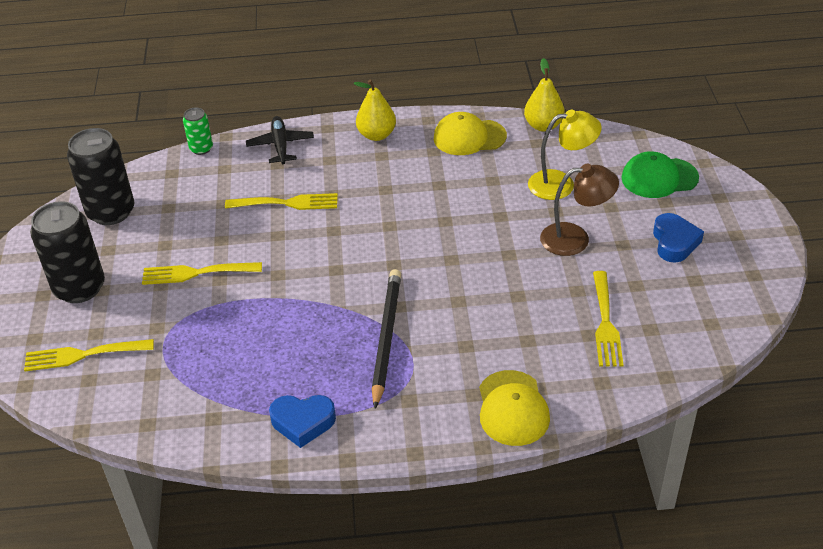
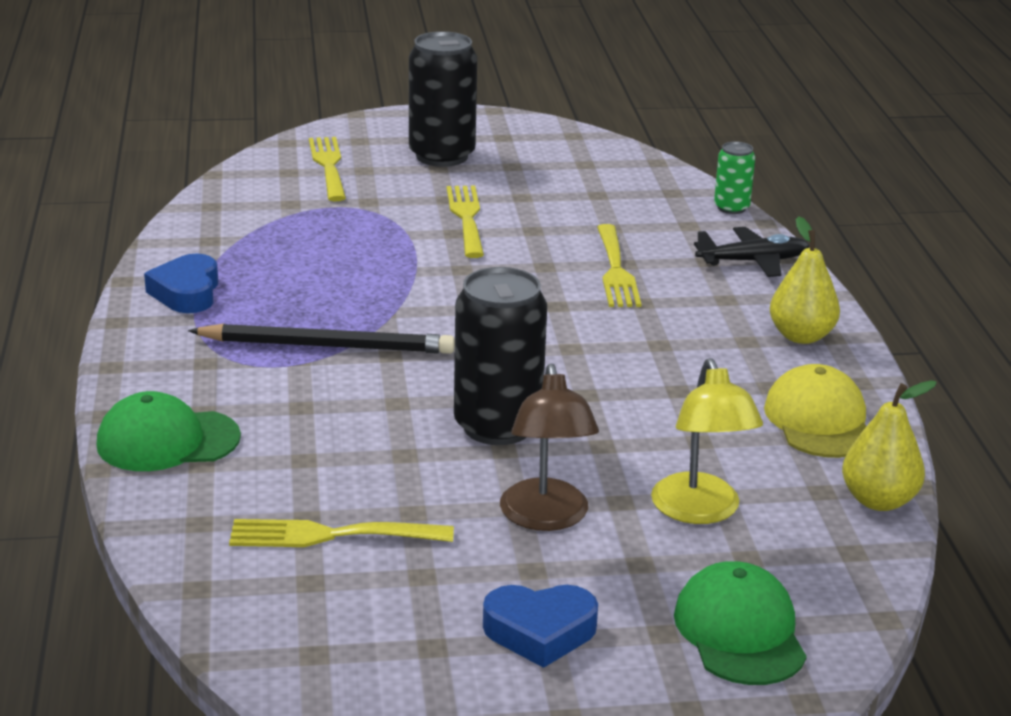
camera: 85 degrees right, 15 degrees down
black can [67,128,134,225] -> black can moved to [454,267,547,445]
yellow cap [479,370,550,446] -> green cap [97,391,241,471]

